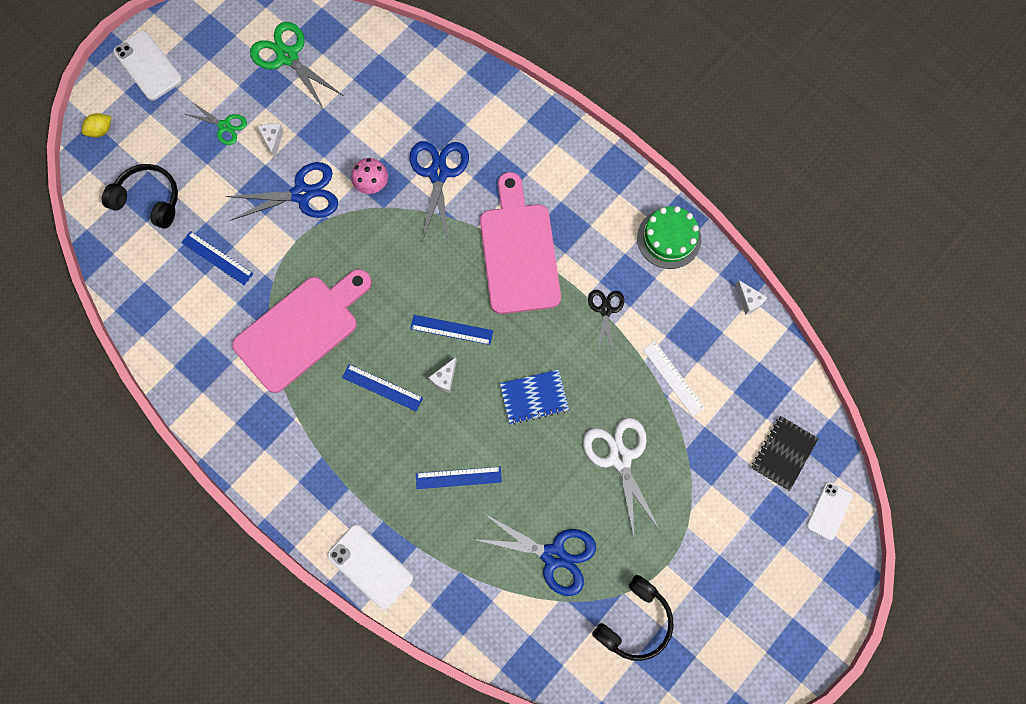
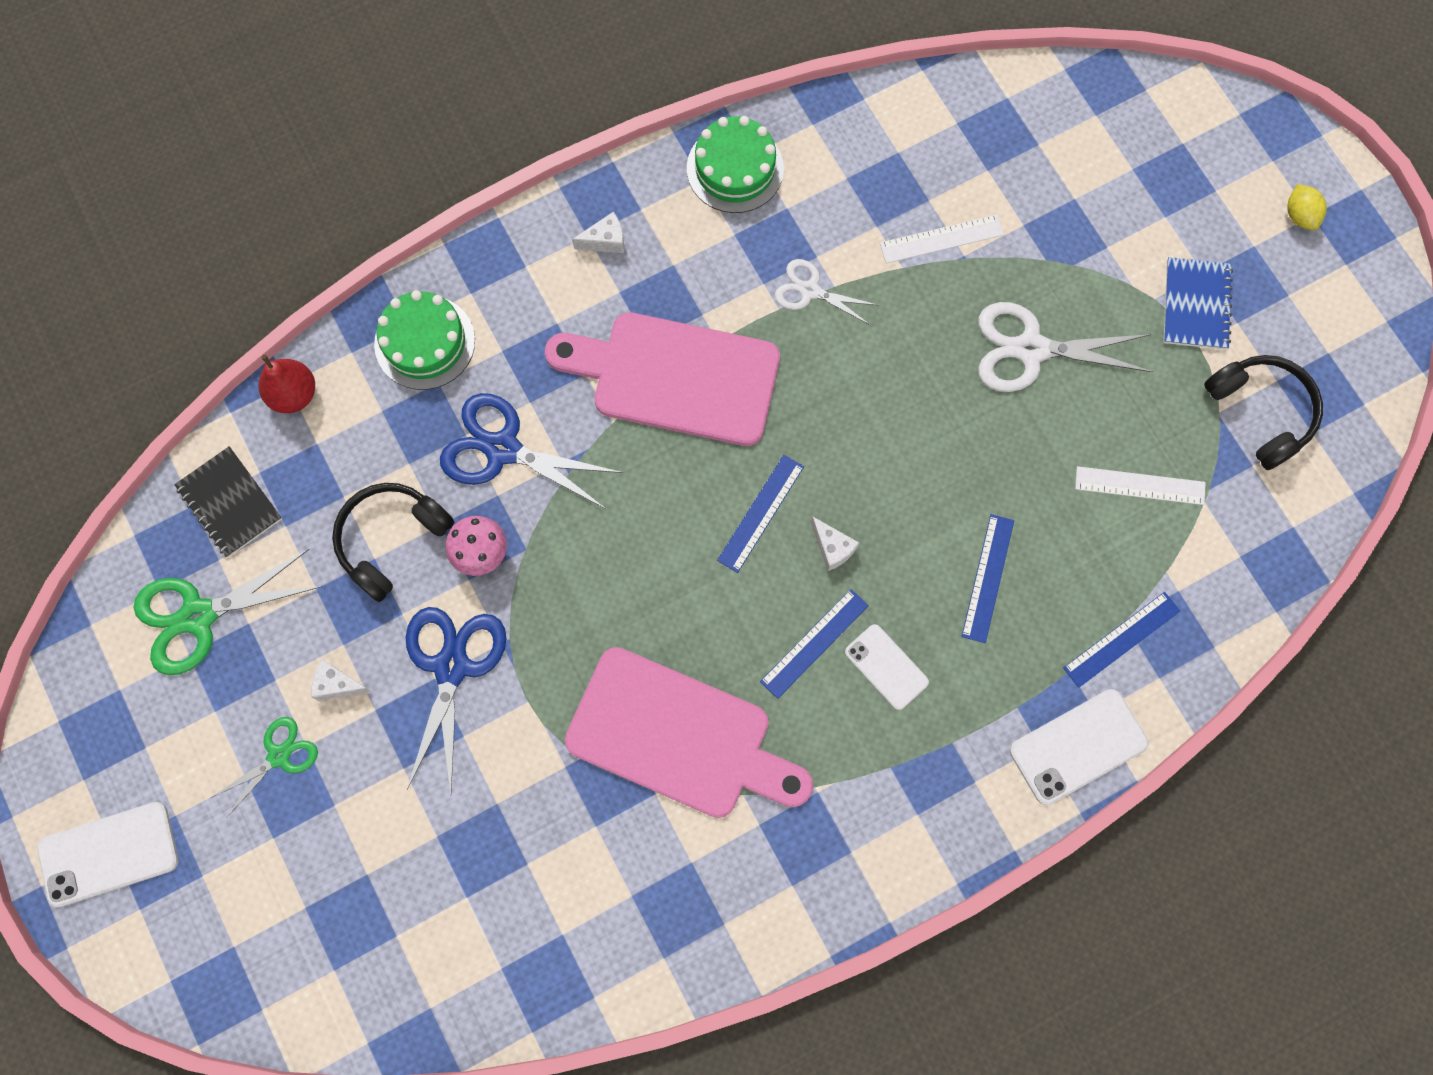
camera: 70 degrees left, 0 degrees up
yellow lemon [82,113,111,138] -> yellow lemon moved to [1287,184,1327,230]
black headphones [102,164,178,228] -> black headphones moved to [332,483,454,602]
blue ruler [181,231,253,285] -> blue ruler moved to [1063,592,1180,688]
pink cutting board [232,269,372,393] -> pink cutting board turned 135 degrees clockwise [565,647,813,818]
blue scissors [473,513,596,596] -> white ruler [1075,466,1205,505]
blue notebook [500,370,569,425] -> blue notebook moved to [1164,257,1233,350]
black scissors [588,290,624,352] -> white scissors [775,259,877,325]
white cheese [735,280,768,315] -> white cheese moved to [572,212,624,253]
black notebook [751,416,819,491] -> black notebook moved to [174,446,282,557]
white phone [806,482,853,540] -> white phone moved to [845,624,929,710]
none -> red pear [259,355,315,413]
none -> green cake [374,290,475,390]

